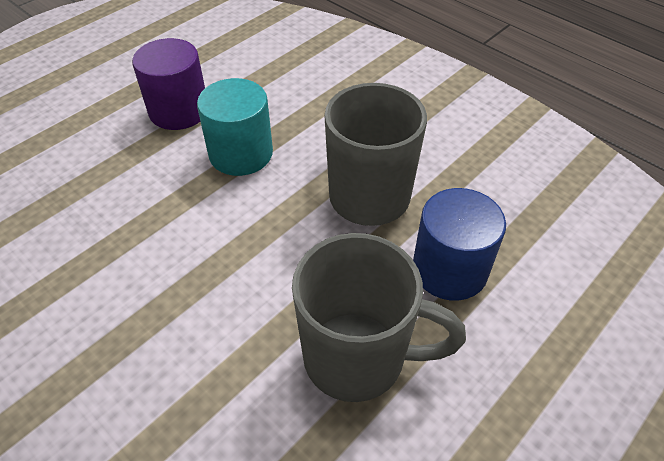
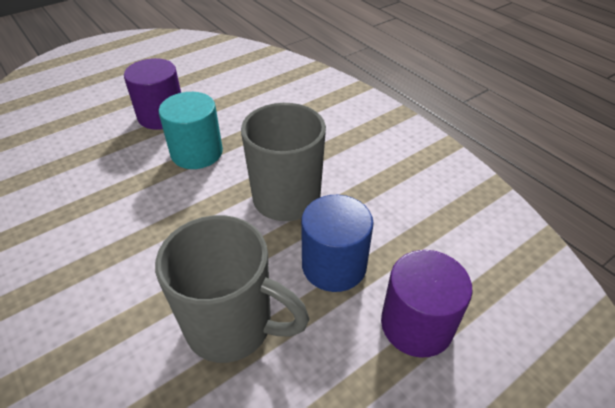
camera: 10 degrees right, 5 degrees down
none -> purple cylinder [381,250,473,357]

